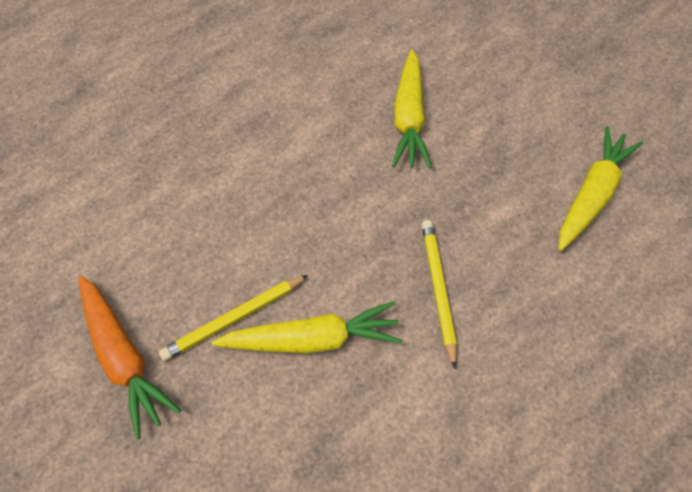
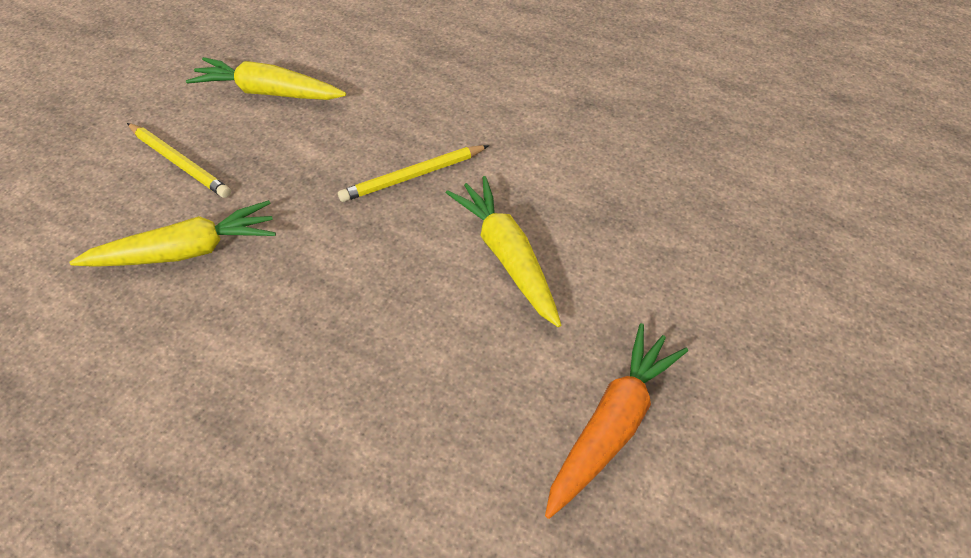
camera: 110 degrees left, 5 degrees down
yellow pencil [159,275,308,361] -> yellow pencil moved to [127,123,231,198]

